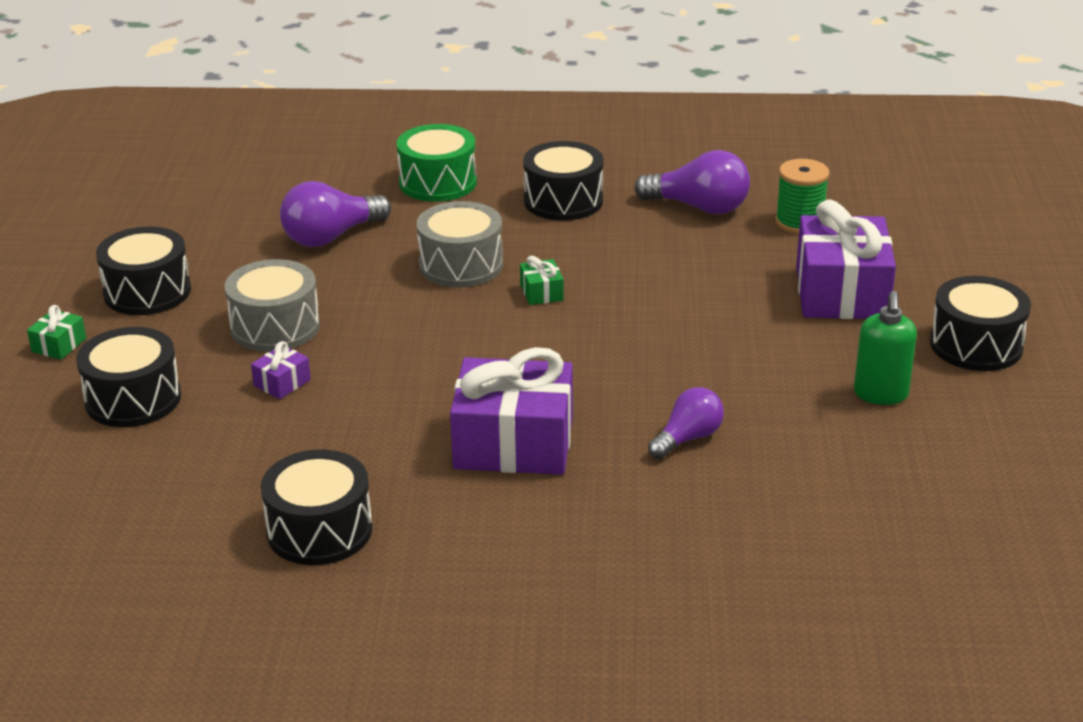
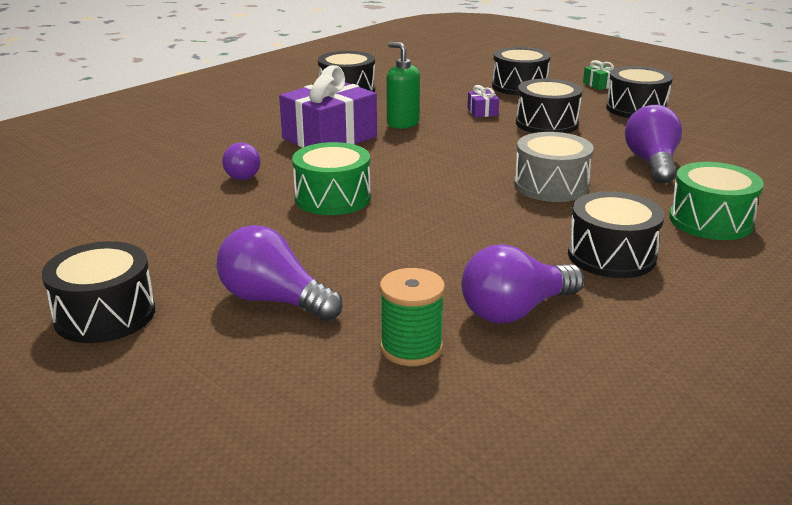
camera: 130 degrees right, 5 degrees down
grey drum [225,259,320,352] -> black drum [516,79,582,133]
green gift [520,256,564,305] -> none
purple gift [796,200,896,319] -> purple light bulb [217,225,343,321]
green soap dispenser [854,291,917,405] -> green soap dispenser moved to [387,42,420,129]
none -> green drum [292,142,371,215]

